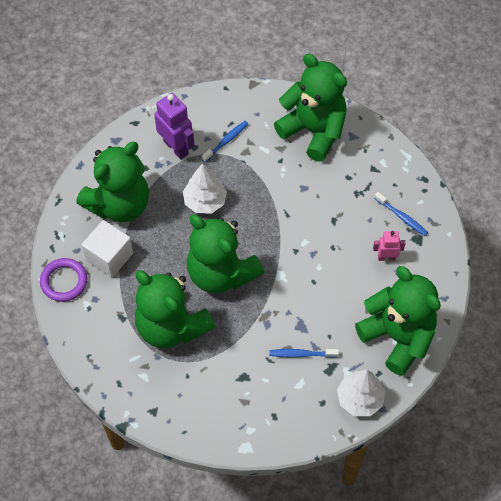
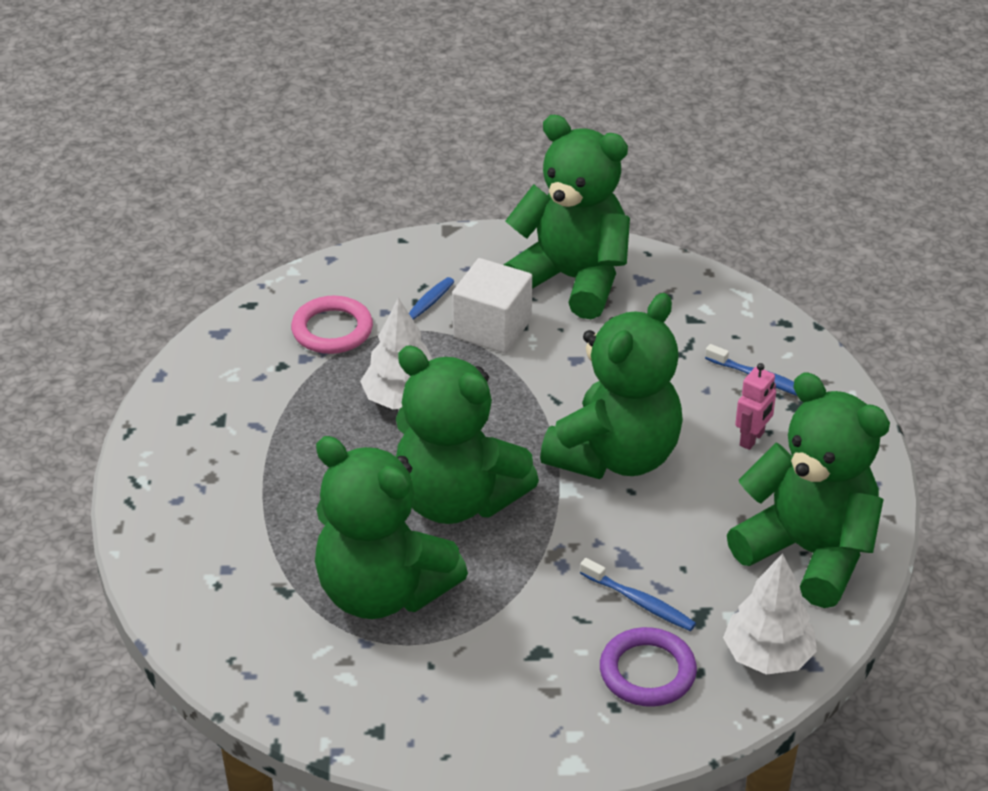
camera: 10 degrees left, 20 degrees down
purple ring [40,258,87,302] -> purple ring moved to [600,627,697,707]
green teddy bear [76,142,149,222] -> green teddy bear moved to [540,293,683,479]
white cube [82,220,133,277] -> white cube moved to [452,258,532,353]
purple robot [154,93,195,159] -> pink ring [291,296,373,354]
blue toothbrush [269,349,339,358] -> blue toothbrush turned 135 degrees counterclockwise [580,558,696,631]
pink robot [373,231,405,261] -> pink robot turned 135 degrees clockwise [735,363,776,450]

